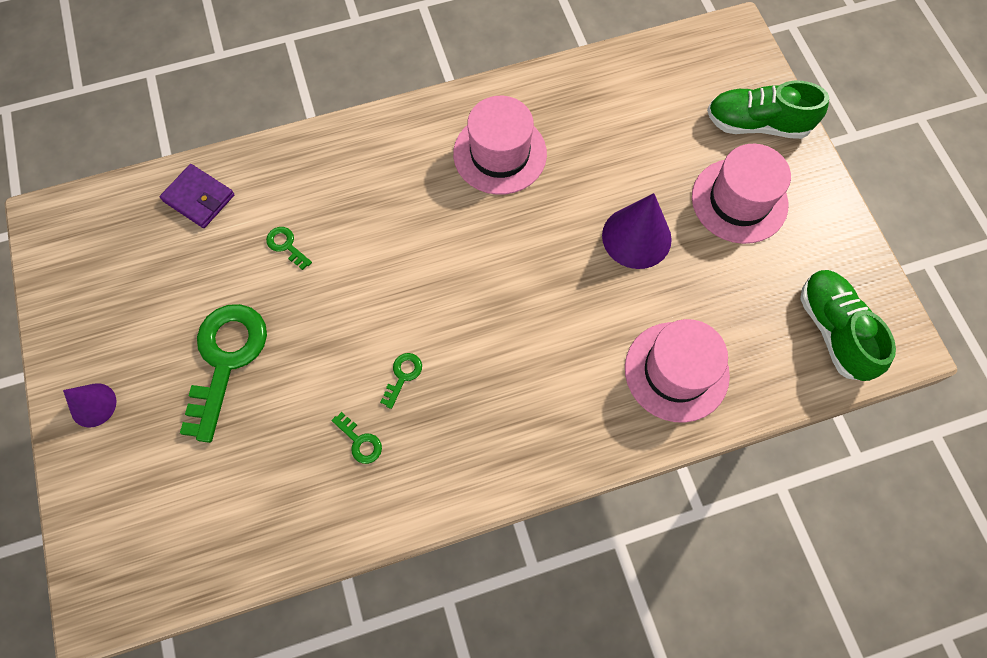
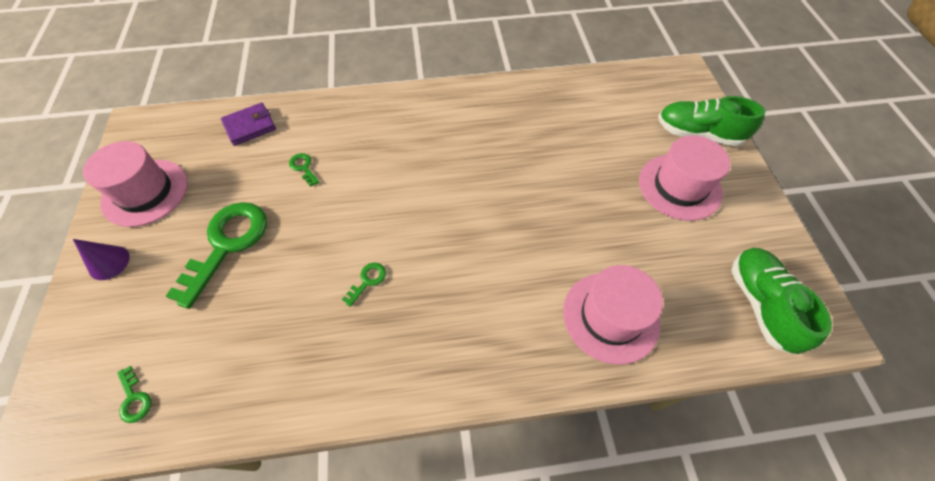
camera: 10 degrees right, 10 degrees down
purple wallet [160,164,234,228] -> purple wallet turned 75 degrees counterclockwise [221,103,276,146]
green key [332,412,382,464] -> green key moved to [117,366,151,423]
pink hat [453,96,547,195] -> pink hat moved to [83,141,188,227]
purple cone [602,193,672,269] -> none

